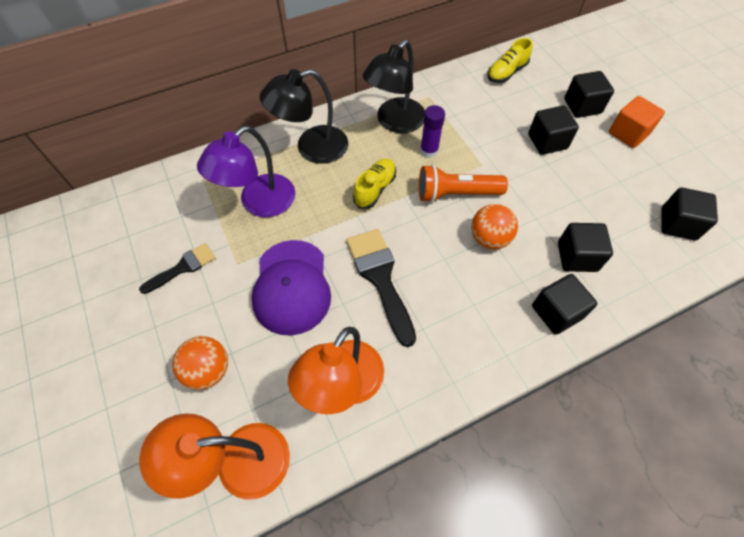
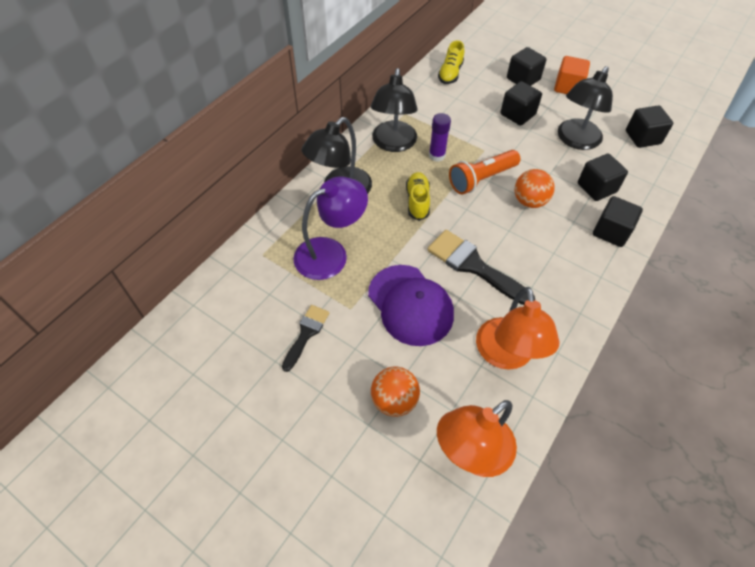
camera: 30 degrees left, 5 degrees down
purple lamp [197,126,295,217] -> purple lamp turned 135 degrees counterclockwise [293,177,368,280]
none -> black lamp [558,66,613,150]

